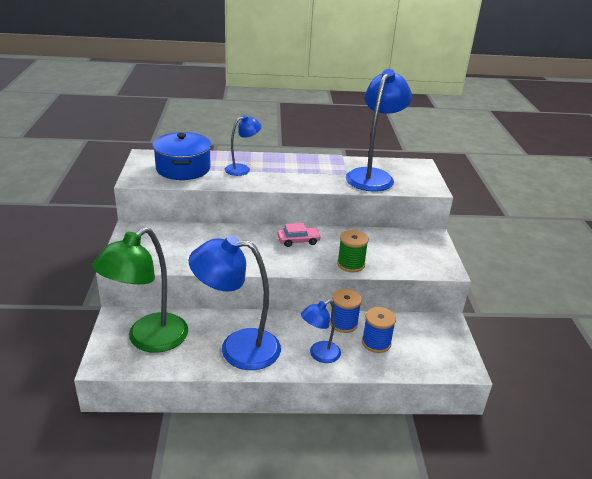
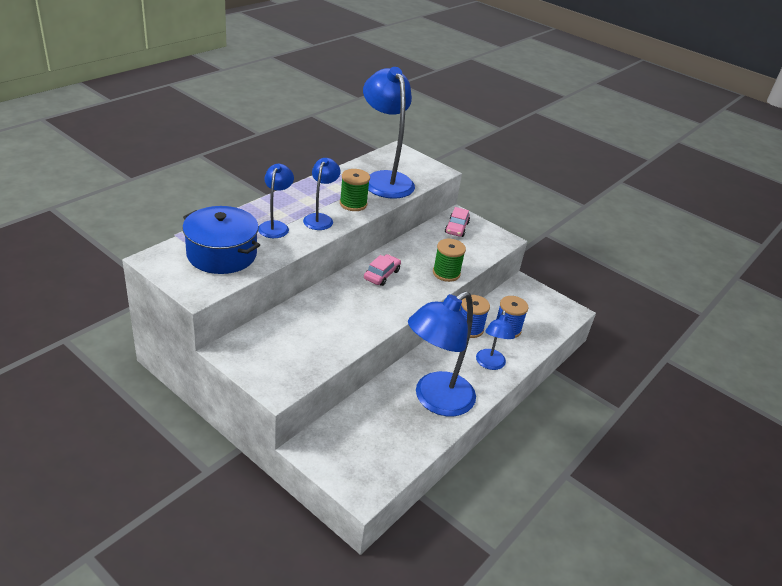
camera: 50 degrees left, 5 degrees up
green lamp [92,227,188,353] -> none
none -> blue lamp [303,158,340,230]
none -> green spool [340,169,370,211]
none -> pink car [445,207,470,237]

